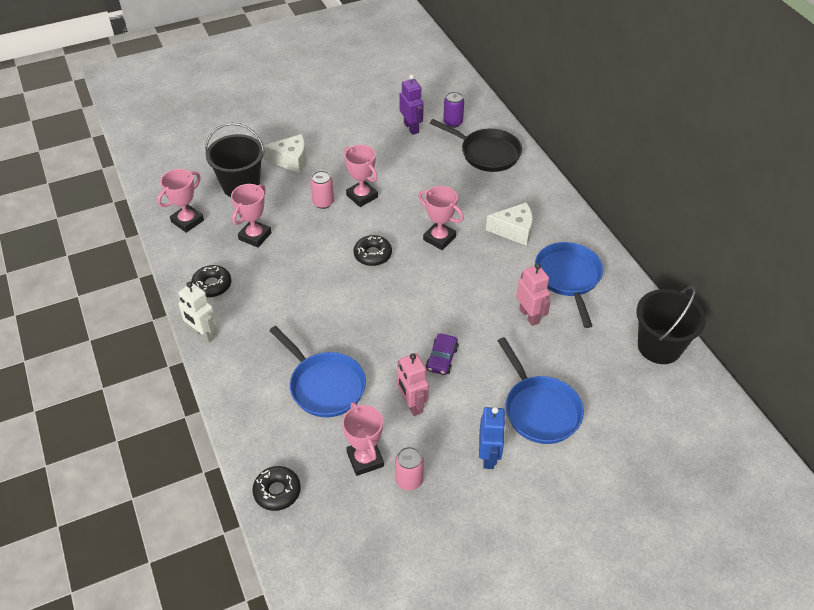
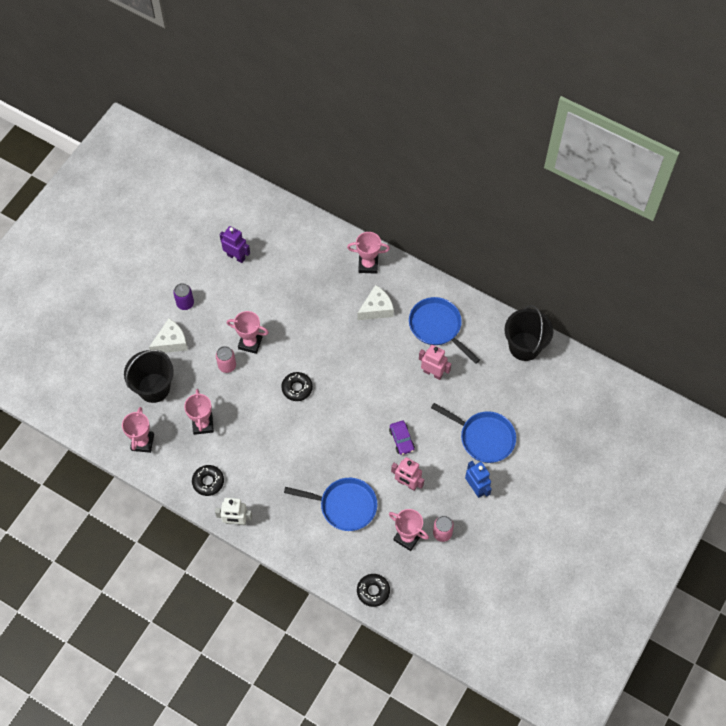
camera: 35 degrees left, 15 degrees up
pink trophy [419,186,464,250] -> pink trophy moved to [347,232,390,274]
black pan [430,119,522,172] -> none
purple can [443,91,464,128] -> purple can moved to [173,283,194,310]

